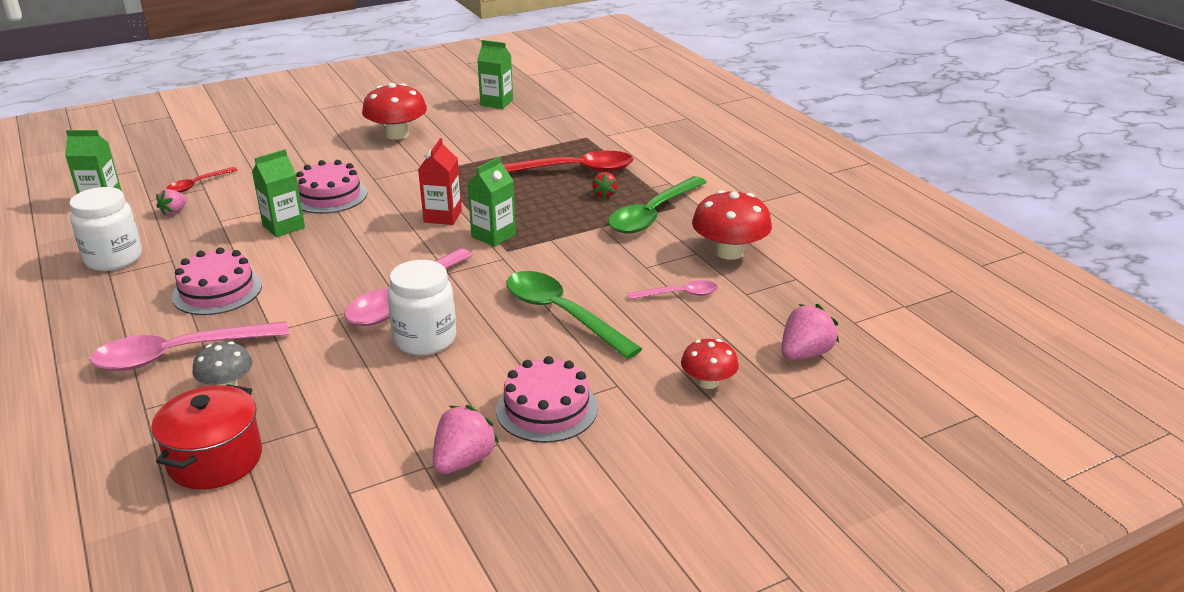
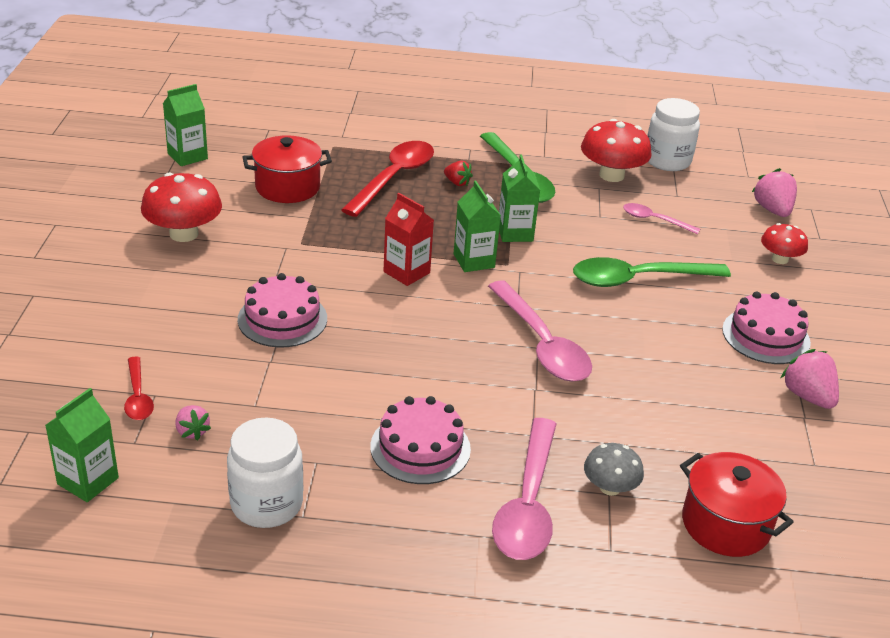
camera: 60 degrees left, 5 degrees up
green carton [252,149,305,237] -> green carton moved to [499,155,540,242]
white jar [387,260,456,355] -> white jar moved to [647,98,700,171]
pink spoon [628,280,718,299] -> pink spoon turned 90 degrees counterclockwise [623,203,700,234]
none -> red pot [243,135,332,203]

